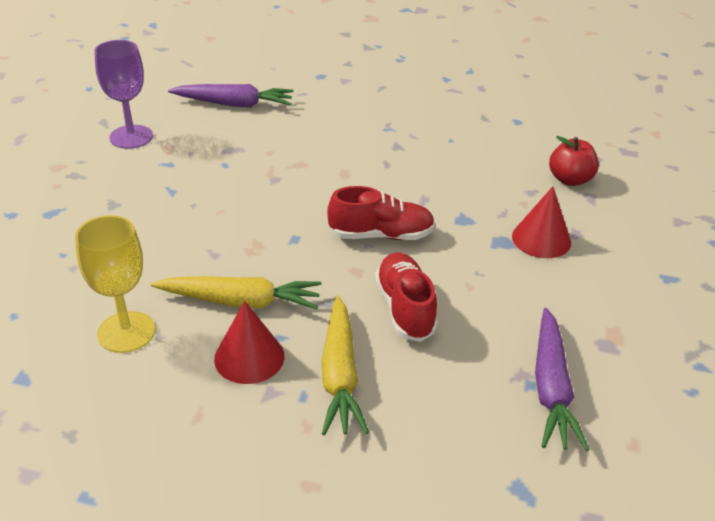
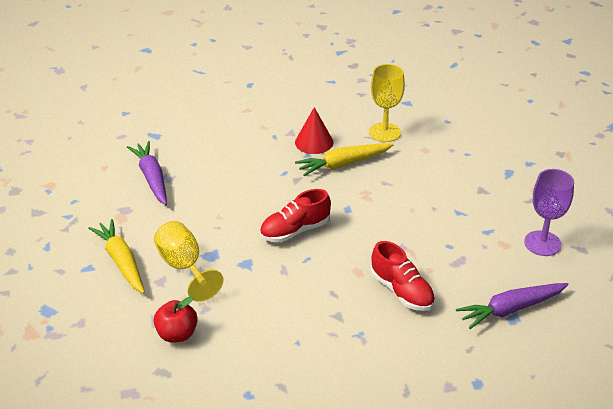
camera: 155 degrees right, 0 degrees up
yellow carrot [321,295,369,436] -> yellow carrot moved to [88,219,145,294]
red shoe [375,252,438,342] -> red shoe moved to [371,241,435,311]
red cone [512,186,571,258] -> yellow goblet [154,221,224,302]

